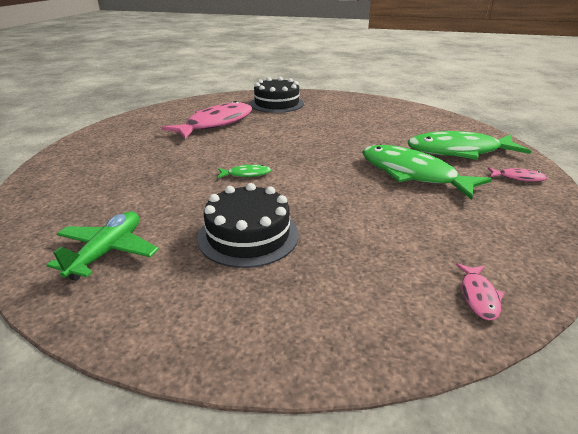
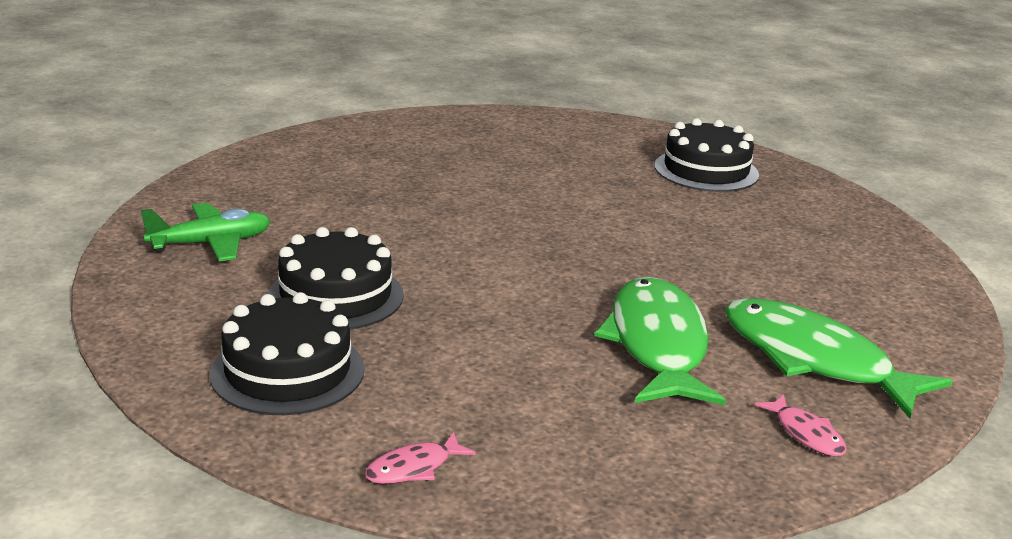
camera: 45 degrees right, 5 degrees down
pink fish [161,101,252,139] -> none
green fish [218,164,271,178] -> none
none -> black cake [210,292,364,415]

